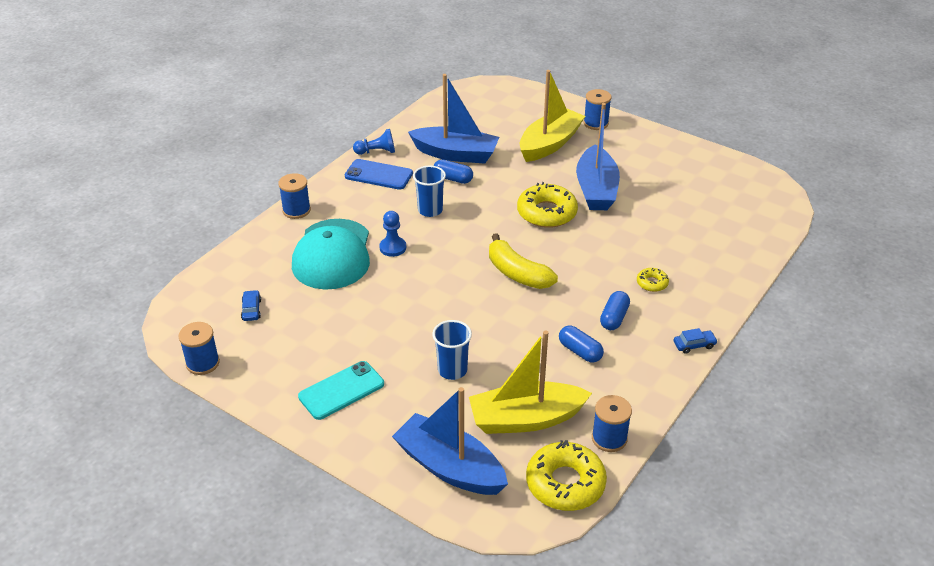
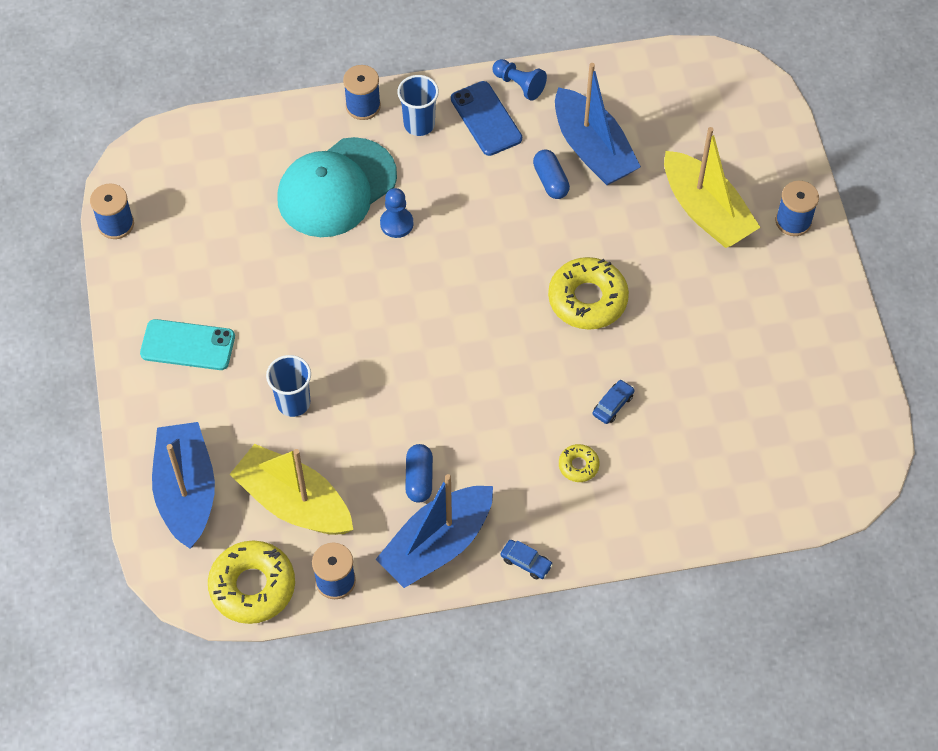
camera: 45 degrees right, 20 degrees up
blue car [241,290,261,321] -> blue car moved to [593,380,635,424]
blue cup [413,166,446,217] -> blue cup moved to [397,75,439,136]
yellow banana [489,233,558,289] -> none
yellow boat [520,70,585,162] -> yellow boat turned 60 degrees clockwise [664,127,761,248]
blue boat [576,103,620,210] -> blue boat moved to [376,474,493,588]
blue capsule [600,291,630,330] -> none

